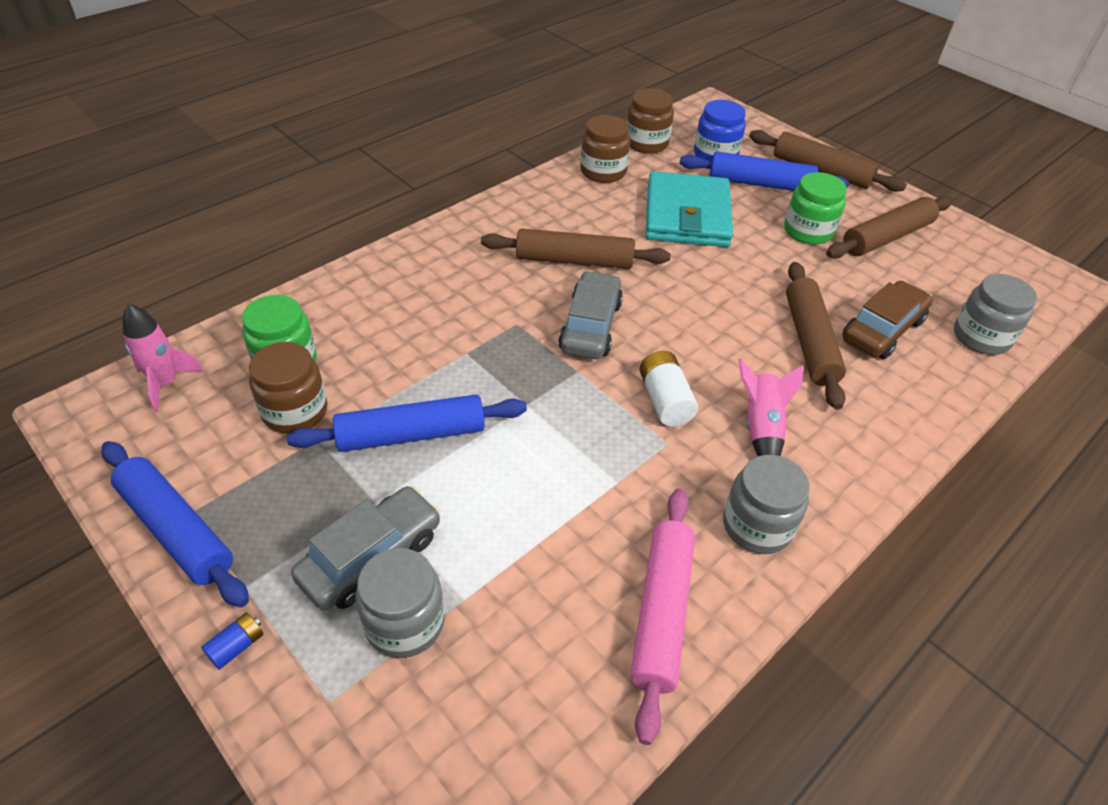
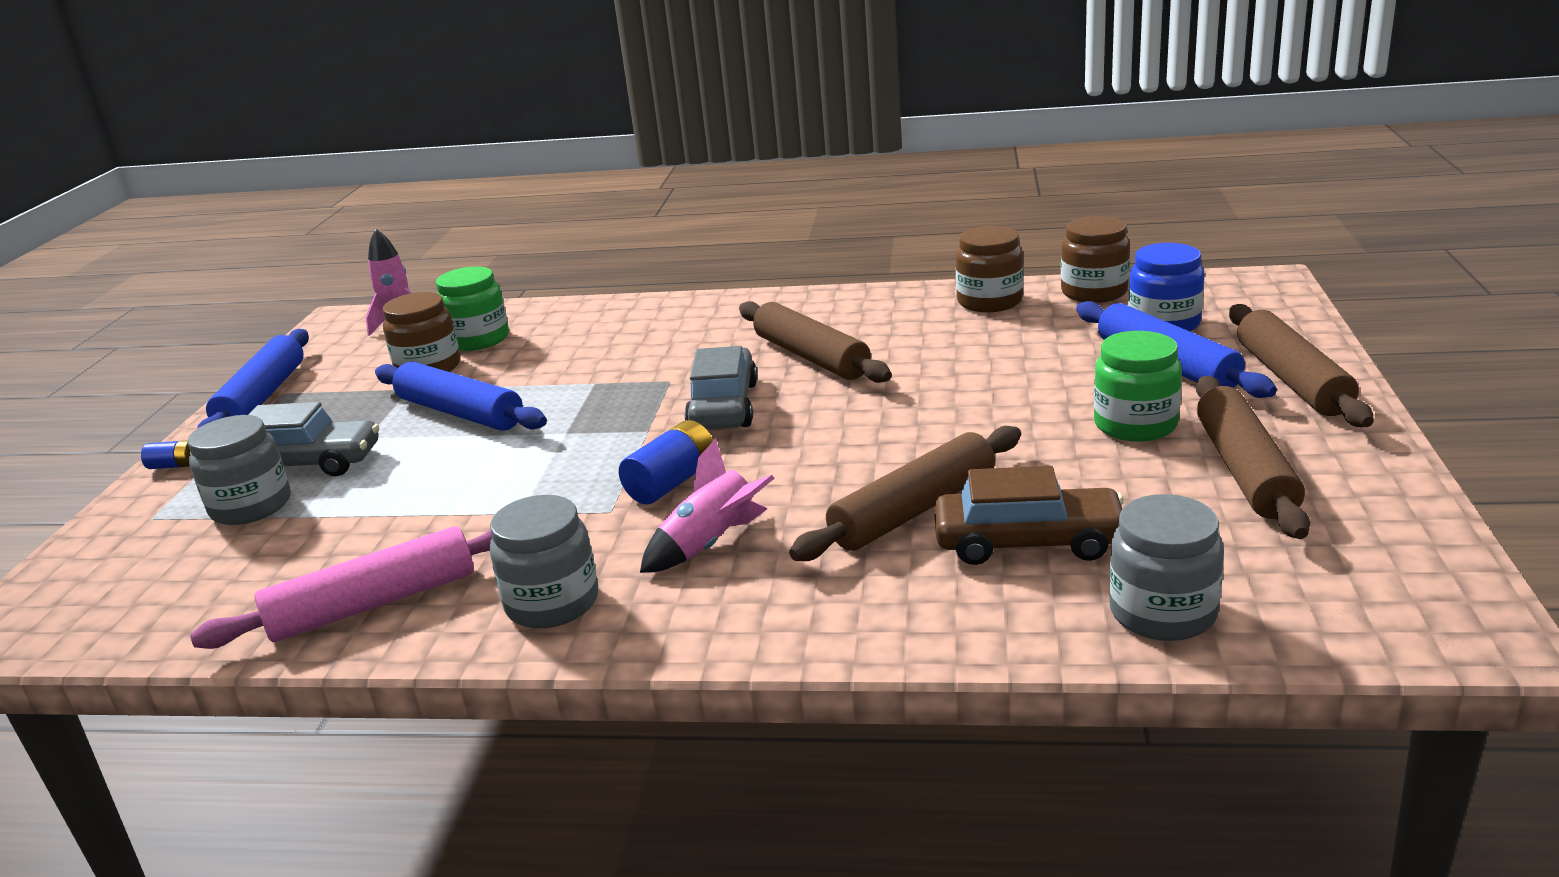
camera: 55 degrees right, 20 degrees down
grey car [558,271,623,359] -> grey car turned 60 degrees counterclockwise [685,346,758,429]
white battery [639,351,698,427] -> blue battery [619,420,713,504]
turquoise wallet [645,171,733,247] -> none
brown rolling pin [826,196,952,259] -> brown rolling pin turned 75 degrees clockwise [1196,376,1310,539]

